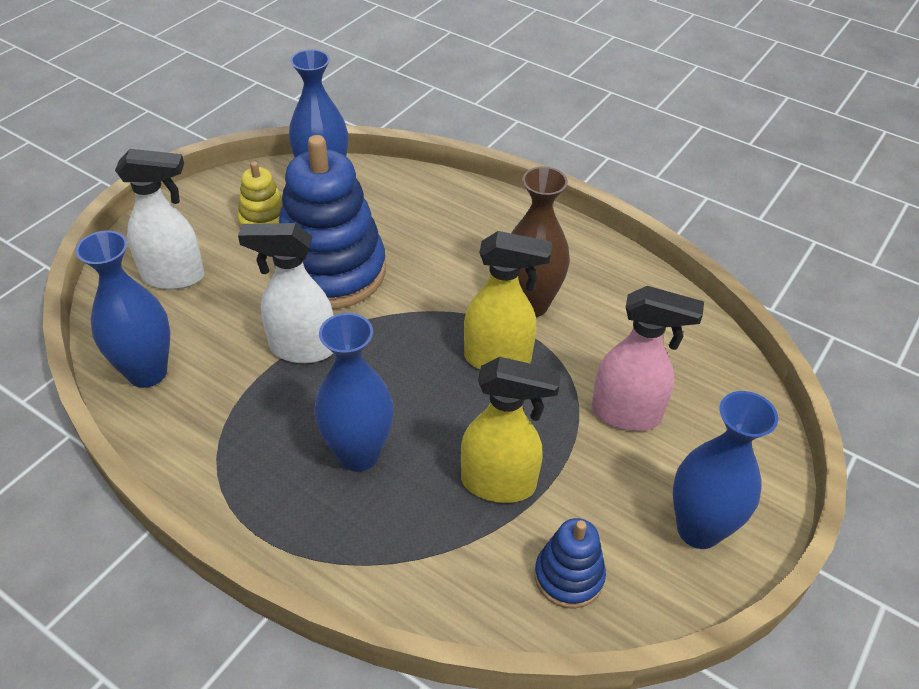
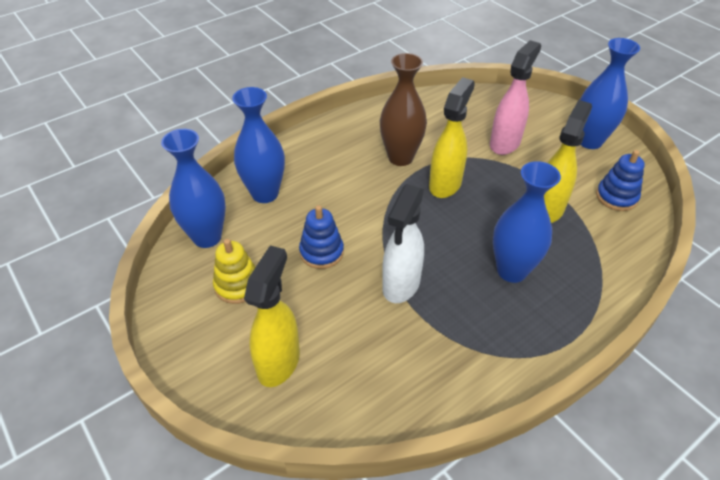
camera: 70 degrees left, 0 degrees up
blue vase [75,231,170,388] -> blue vase moved to [232,87,285,203]
white spray bottle [115,149,204,290] -> yellow spray bottle [244,246,300,387]
blue stacking toy [274,135,386,309] -> blue stacking toy [299,205,344,269], size x0.48

